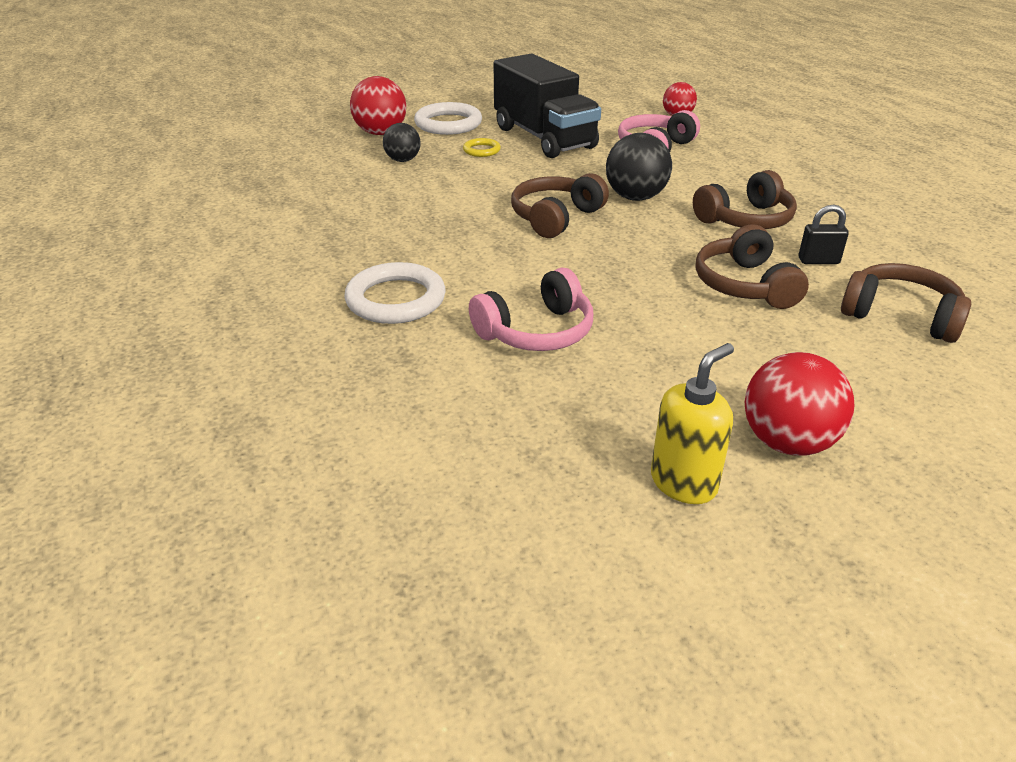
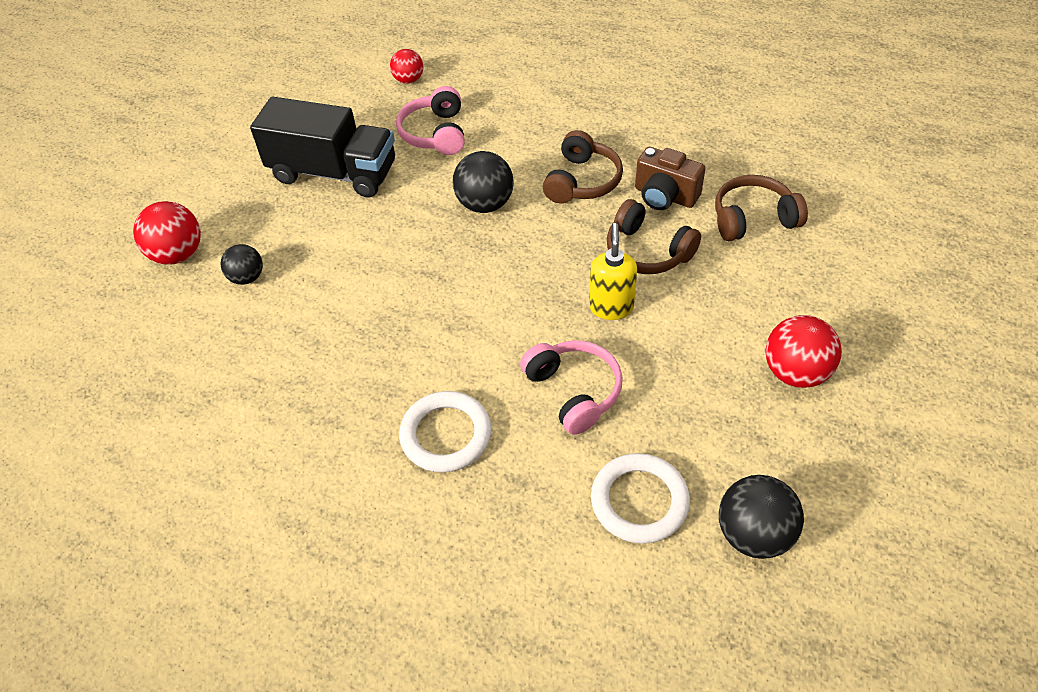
camera: 40 degrees left, 15 degrees up
white ring [414,102,482,135] -> white ring moved to [591,453,690,544]
yellow ring [463,138,501,157] -> none
pink headphones [469,268,593,351] -> pink headphones turned 45 degrees counterclockwise [520,340,623,435]
brown headphones [511,173,609,238] -> none
yellow soap dispenser [651,343,734,504] -> yellow soap dispenser moved to [589,223,637,320]
black padlock [799,205,849,264] -> brown camera [635,147,706,210]
none -> black ball [719,475,804,559]

